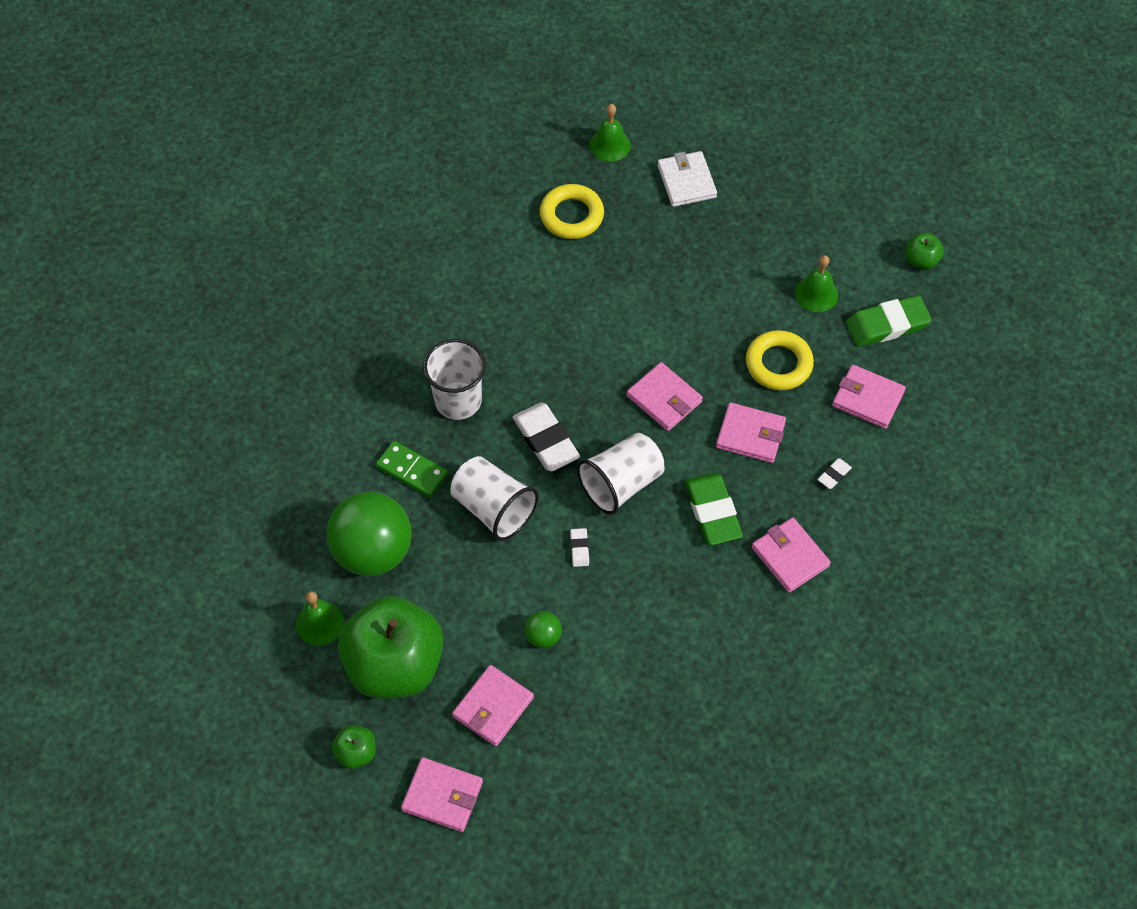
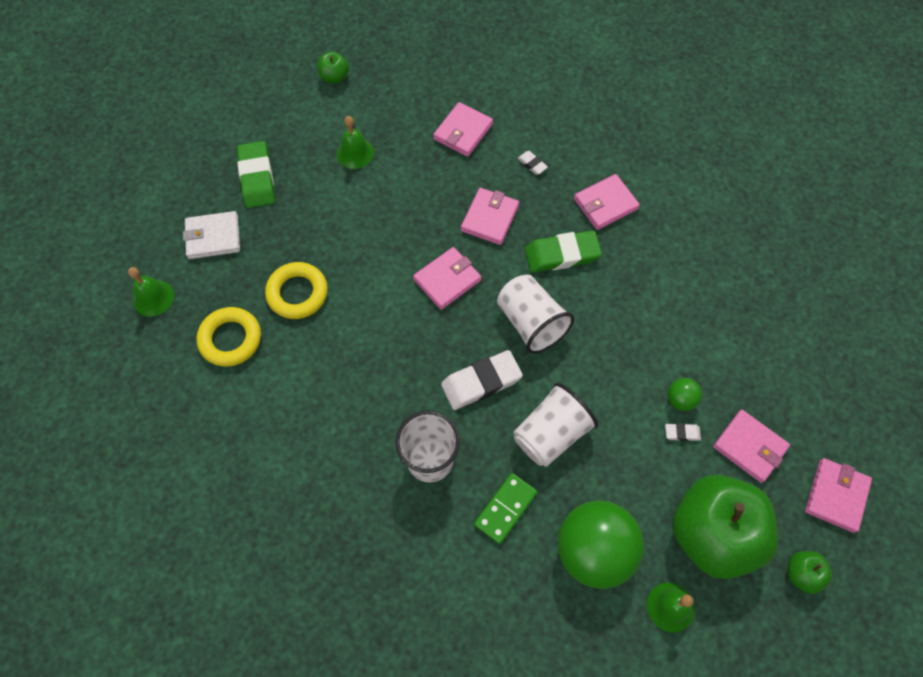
camera: 85 degrees left, 5 degrees up
white eraser [570,528,589,567] -> white eraser moved to [665,423,701,441]
yellow ring [746,330,814,390] -> yellow ring moved to [265,262,328,319]
green eraser [846,296,932,347] -> green eraser moved to [237,141,275,208]

